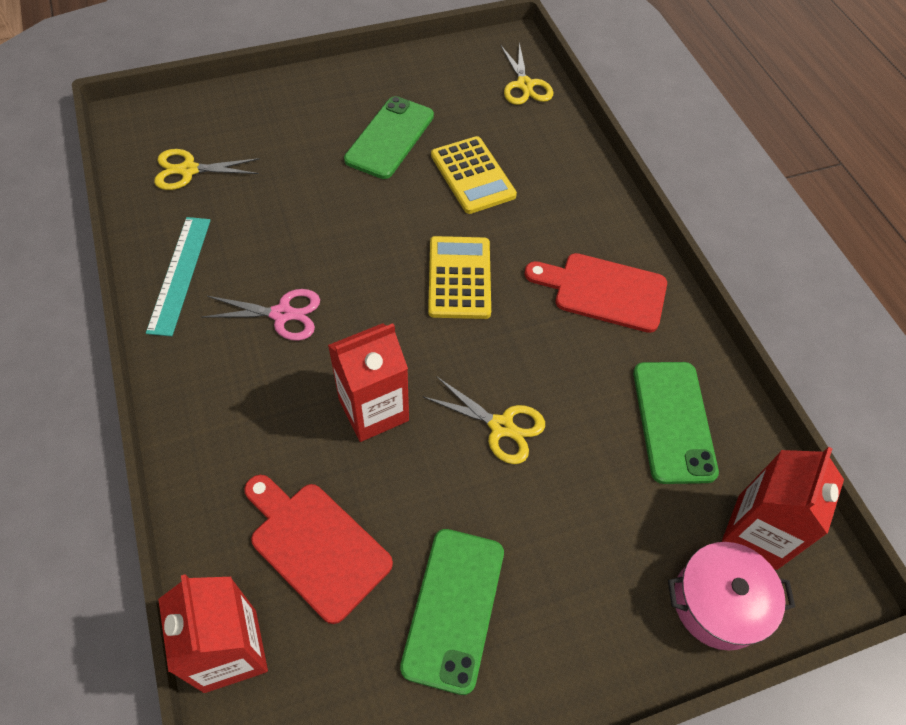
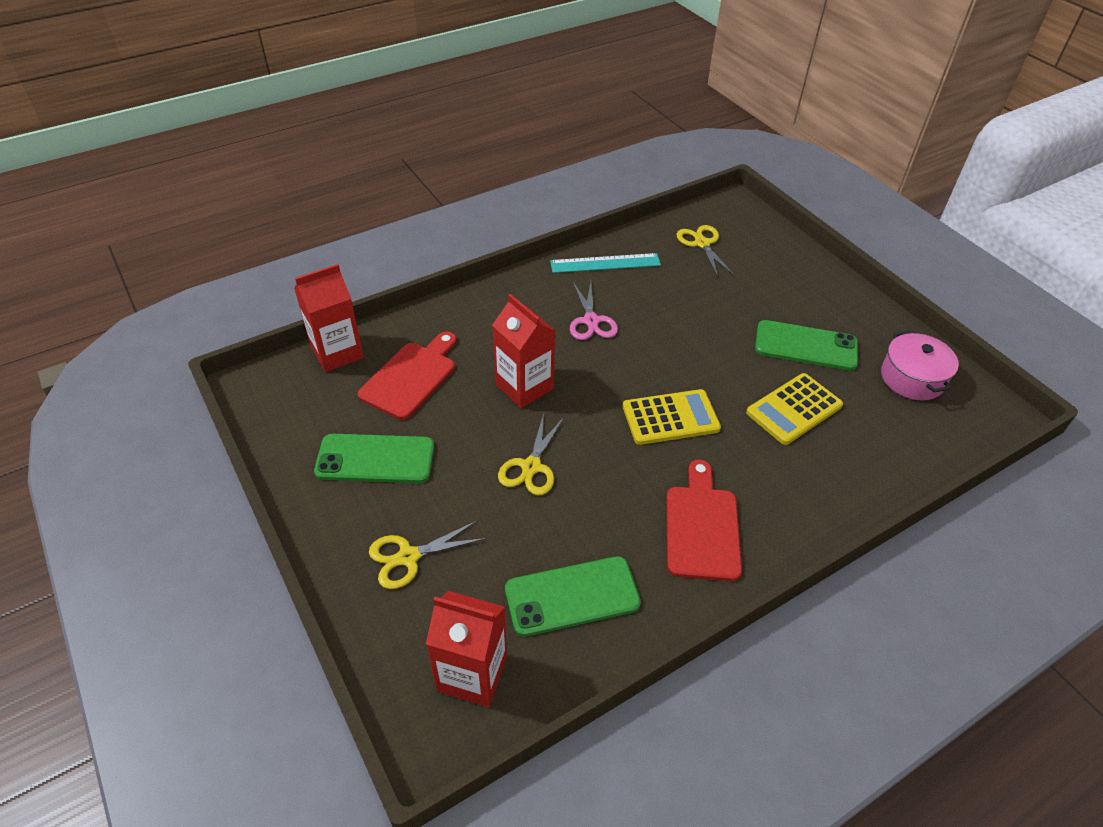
camera: 80 degrees right, 10 degrees down
yellow scissors [500,42,553,105] -> yellow scissors moved to [369,520,487,589]
pink pot [668,542,795,651] -> pink pot moved to [881,331,959,400]

